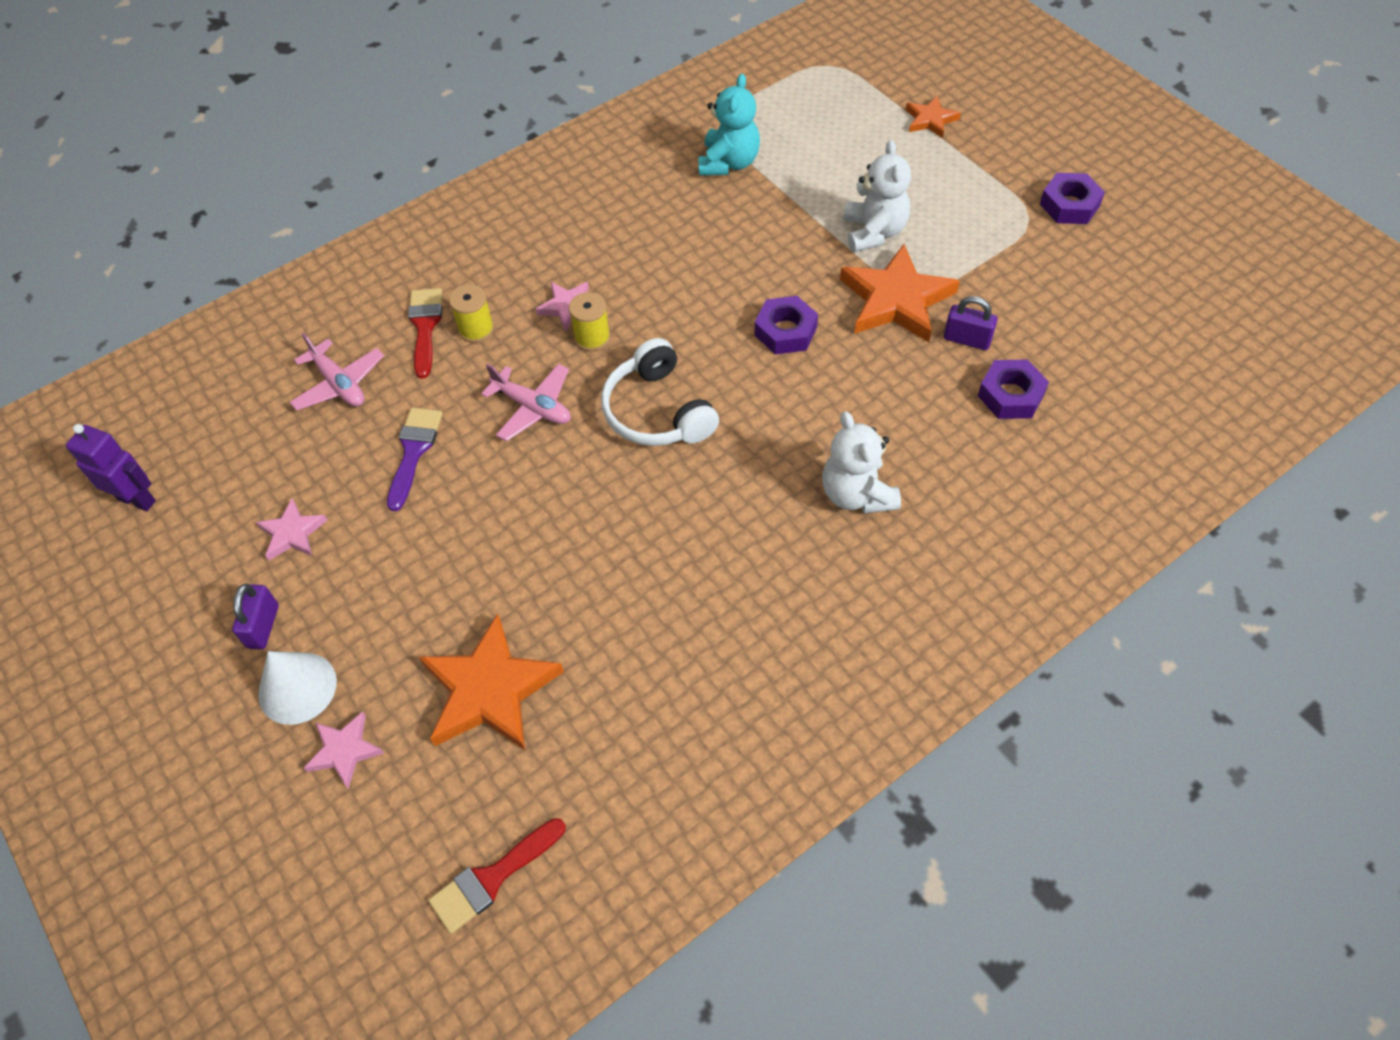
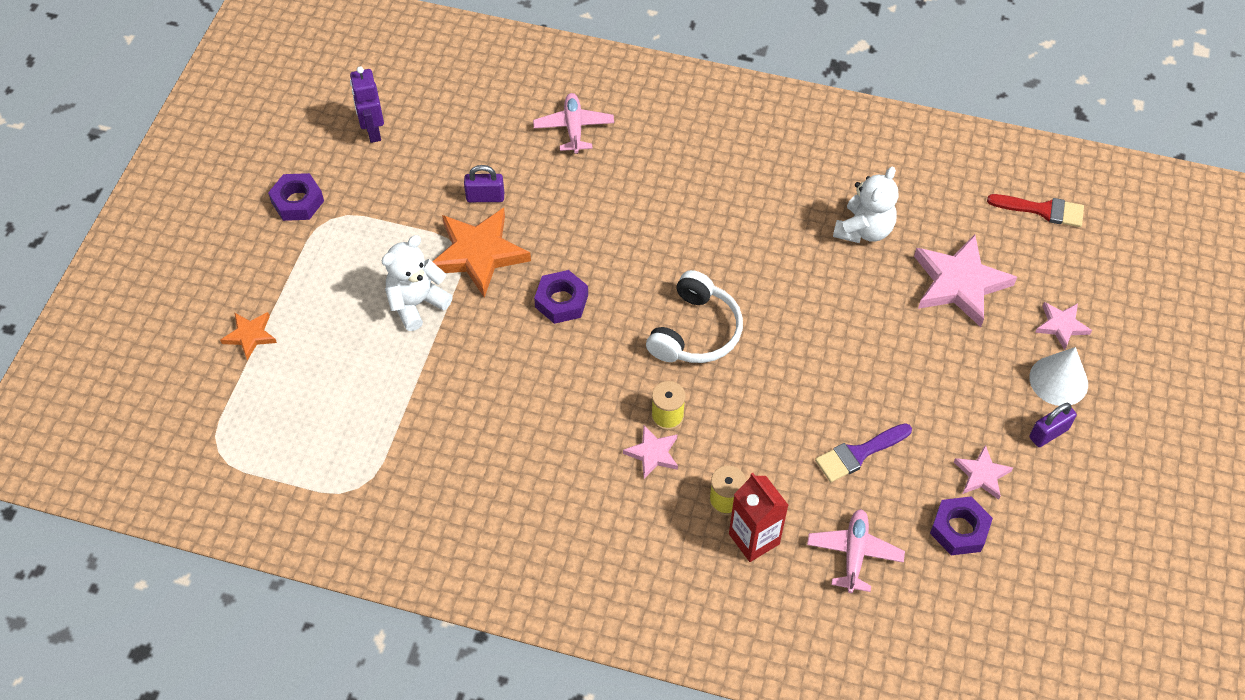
camera: 130 degrees left, 0 degrees up
purple robot [66,424,156,511] -> purple robot moved to [350,66,384,143]
red brush [408,288,442,379] -> red carton [729,473,789,562]
orange star [419,614,564,750] -> pink star [914,235,1017,327]
pink plane [481,363,571,441] -> pink plane moved to [533,93,614,154]
turquoise teddy bear [698,73,760,176] -> none
white teddy bear [822,411,901,514] -> white teddy bear moved to [833,167,898,243]
purple padlock [944,296,998,350] -> purple padlock turned 75 degrees counterclockwise [464,165,504,202]
purple nut [978,360,1049,419] -> purple nut moved to [930,497,993,555]

